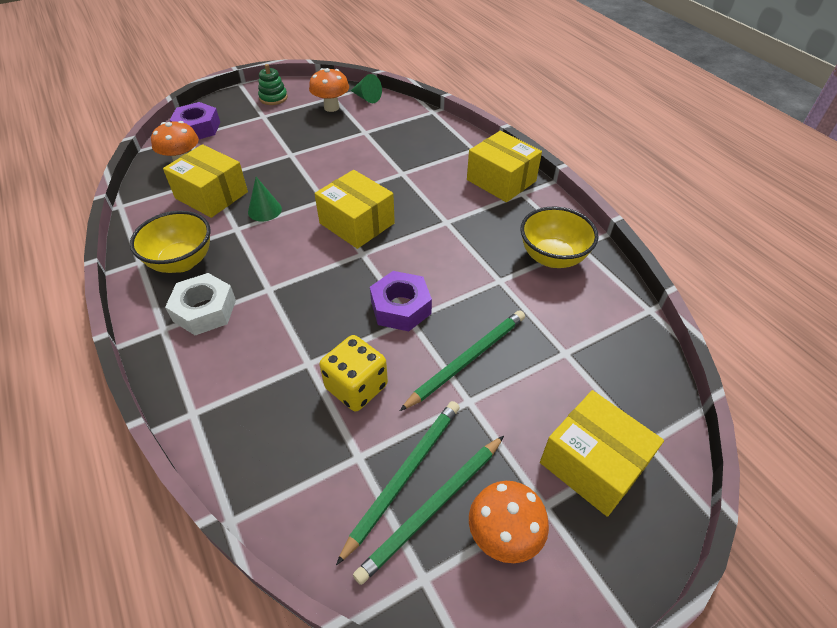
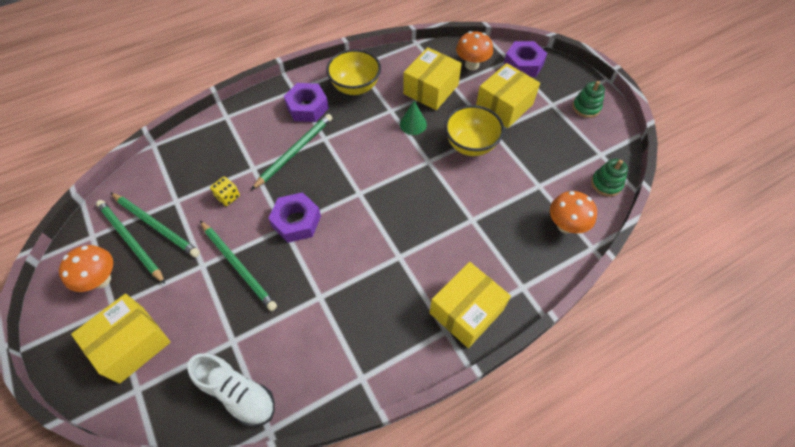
camera: 90 degrees right, 10 degrees up
white nut [165,273,236,335] -> purple nut [284,83,329,122]
orange mushroom [309,68,349,112] -> orange mushroom moved to [550,191,597,234]
yellow box [314,170,395,249] -> yellow box moved to [476,63,540,128]
yellow dice [319,335,388,411] -> yellow dice [210,177,240,206], size x0.58
green cone [351,74,382,103] -> green stacking toy [591,159,628,197]
yellow bowl [520,207,599,268] -> yellow bowl moved to [445,105,504,156]
none -> white shoe [187,353,274,427]
none -> green pencil [251,114,332,190]

